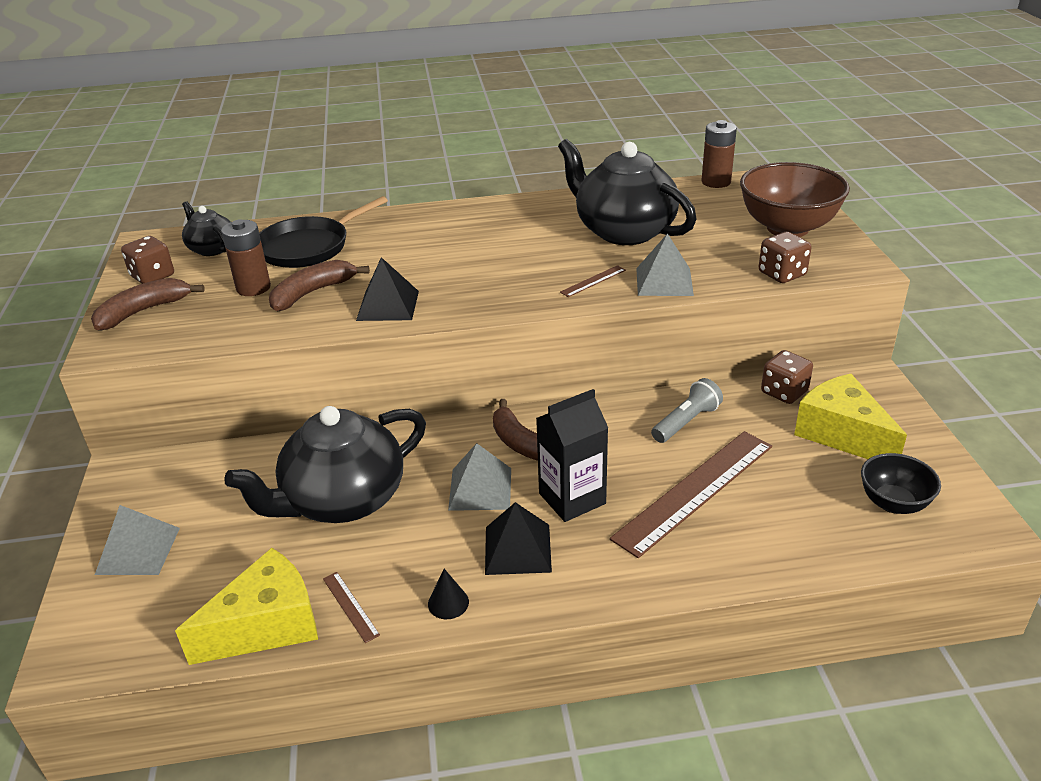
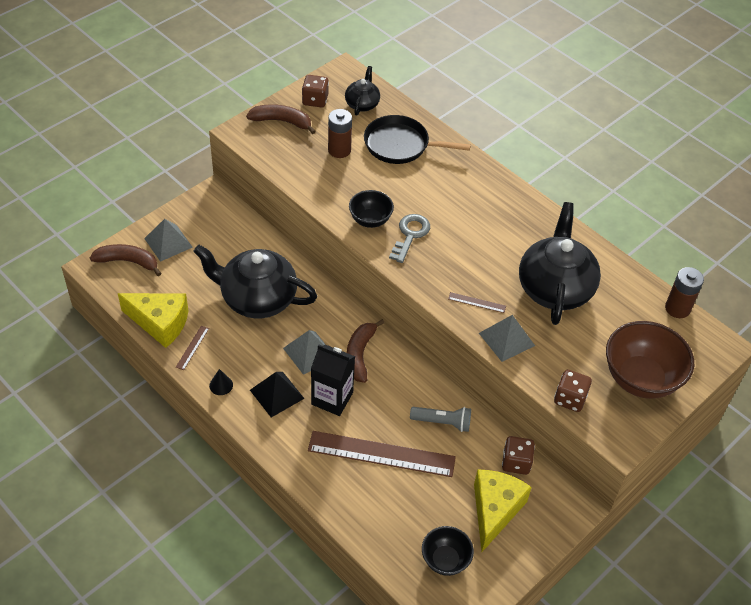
camera: 50 degrees right, 15 degrees up
brown banana [269,260,370,311] -> brown banana moved to [90,244,161,276]
black pyramid [356,257,419,321] -> black bowl [349,190,394,228]
none -> grey key [389,214,430,263]

